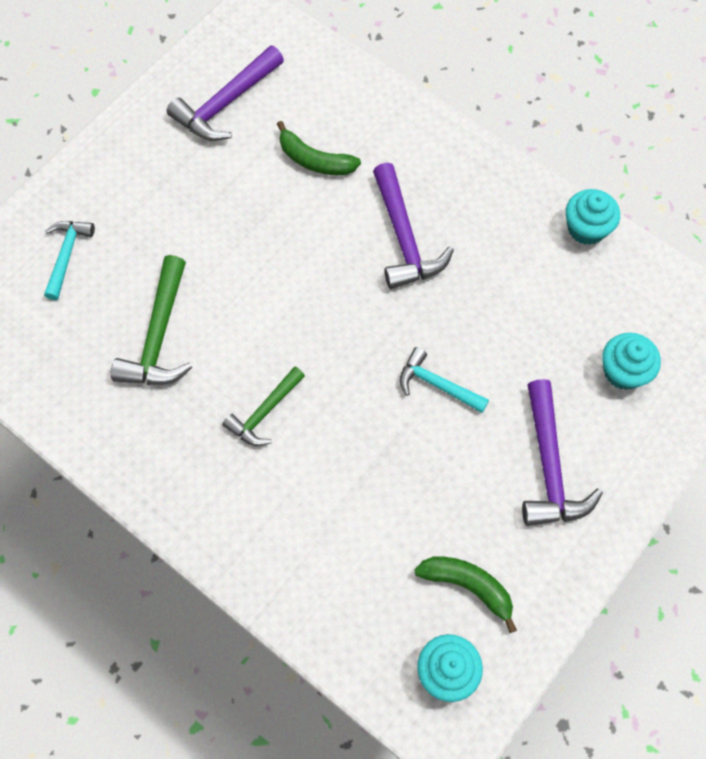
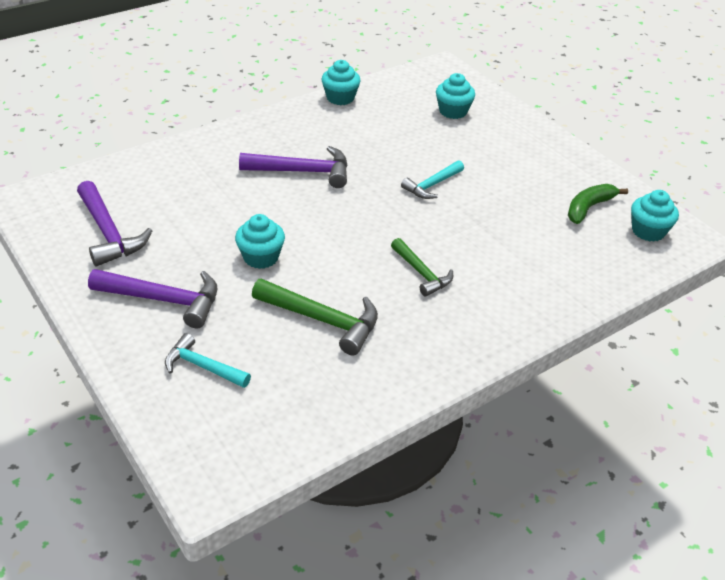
camera: 75 degrees left, 25 degrees down
green banana [277,121,361,175] -> none
purple hammer [522,379,603,526] -> purple hammer moved to [88,269,217,329]
none -> turquoise cupcake [235,214,285,269]

